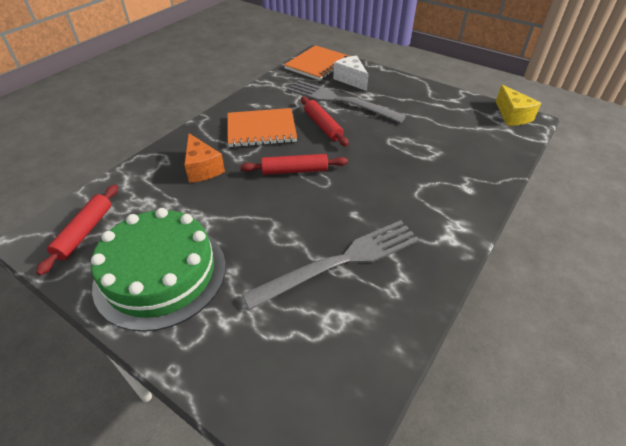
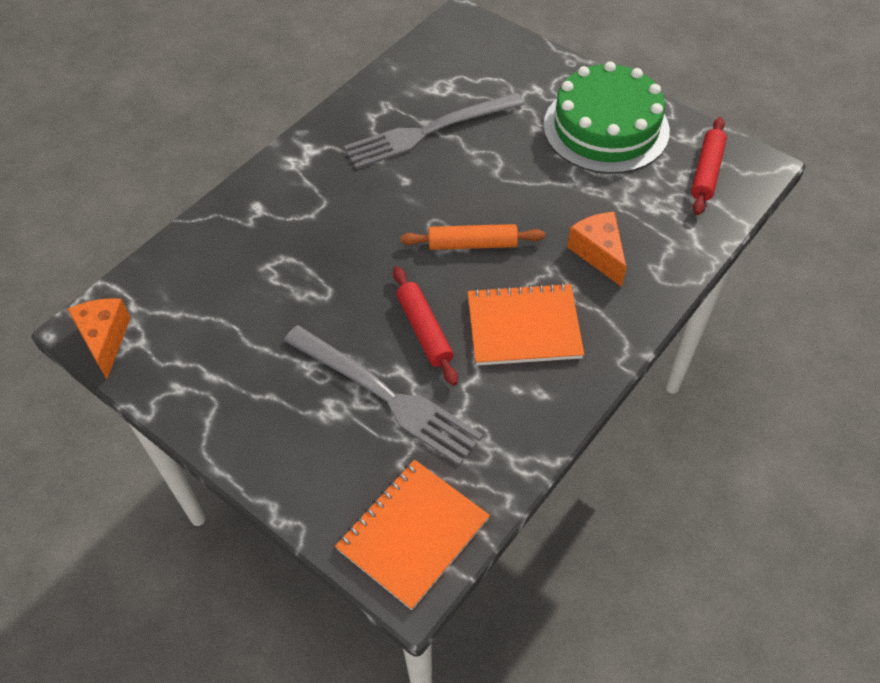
camera: 175 degrees left, 10 degrees up
red rolling pin [240,154,348,175] -> orange rolling pin [401,224,545,250]
white cheese [333,56,369,91] -> none
yellow cheese [496,85,541,126] -> orange cheese [67,298,131,379]

